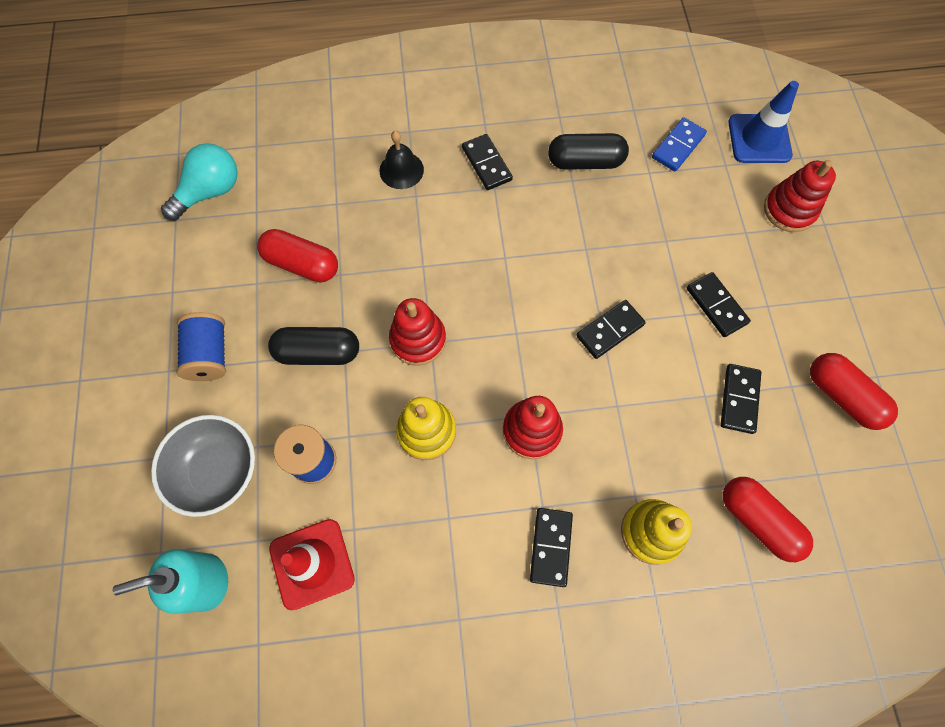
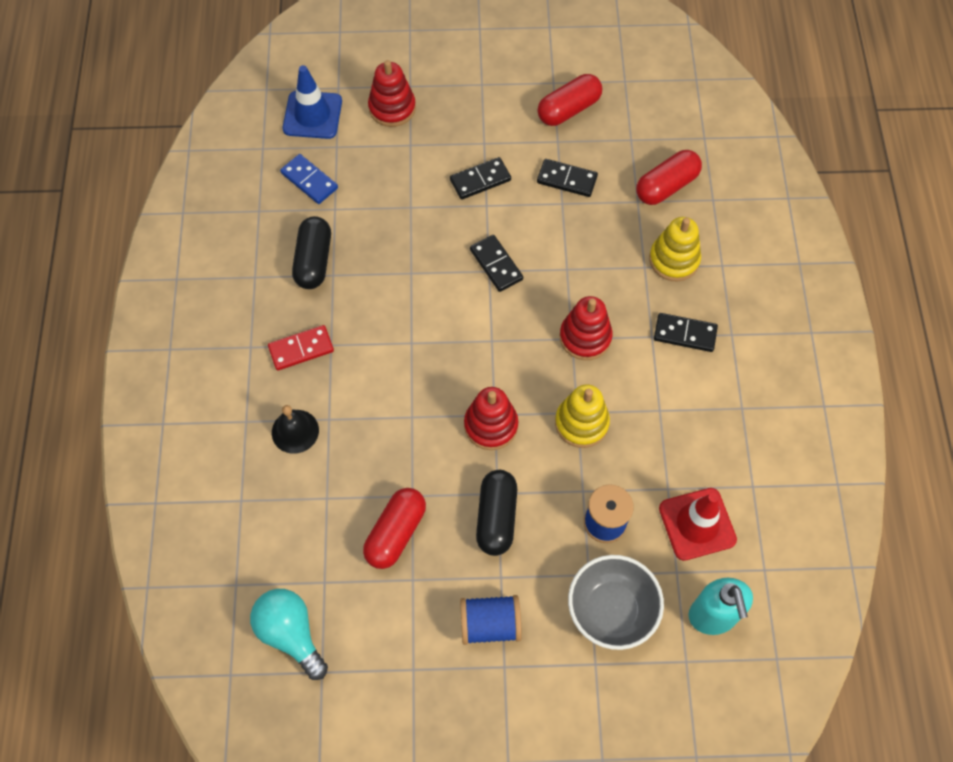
camera: 85 degrees left, 5 degrees down
black domino [462,134,513,190] -> red domino [268,325,334,371]

